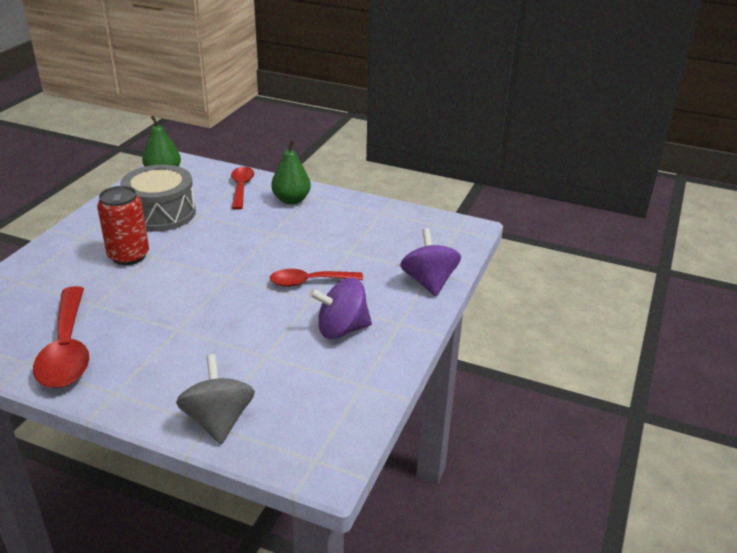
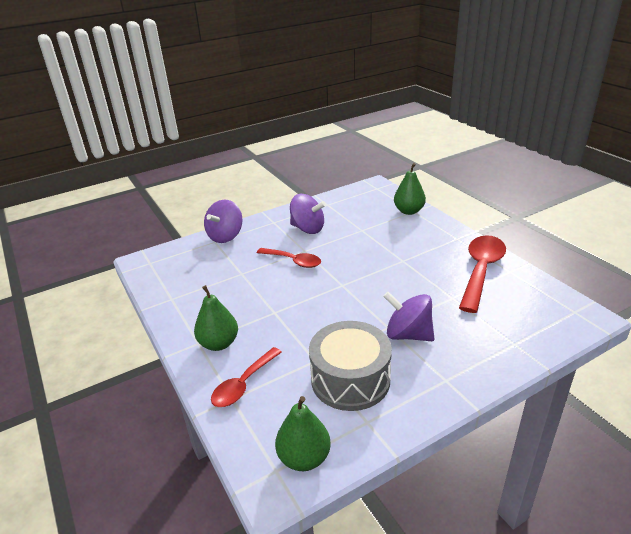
camera: 140 degrees left, 0 degrees up
red can [97,186,149,265] -> purple spinning top [383,292,434,341]
grey spinning top [176,354,255,444] -> green pear [394,163,426,215]

